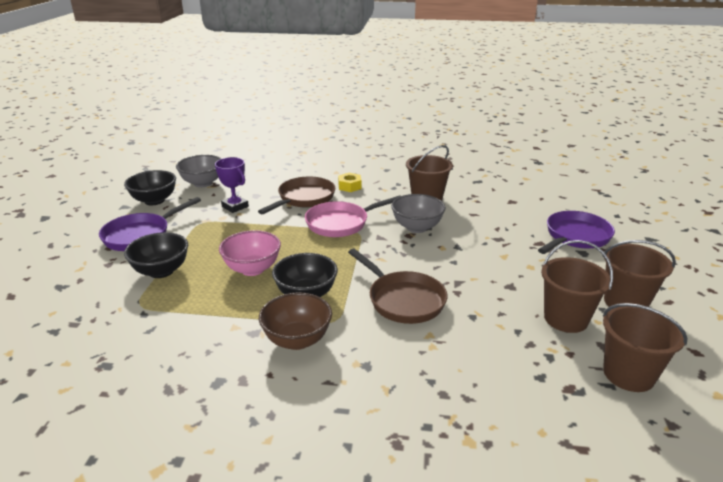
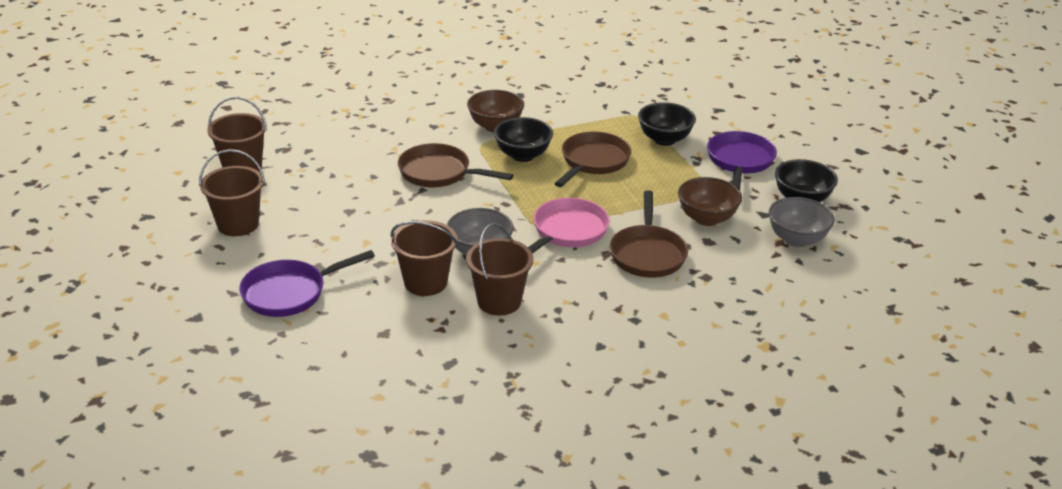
camera: 150 degrees right, 5 degrees up
purple trophy [215,157,249,213] -> brown bowl [678,177,742,226]
pink bowl [219,230,281,276] -> brown pan [554,131,631,187]
yellow nut [338,173,362,192] -> none
purple pan [538,211,615,254] -> purple pan turned 45 degrees clockwise [239,250,375,317]
brown bucket [541,240,613,333] -> brown bucket moved to [391,220,458,296]

